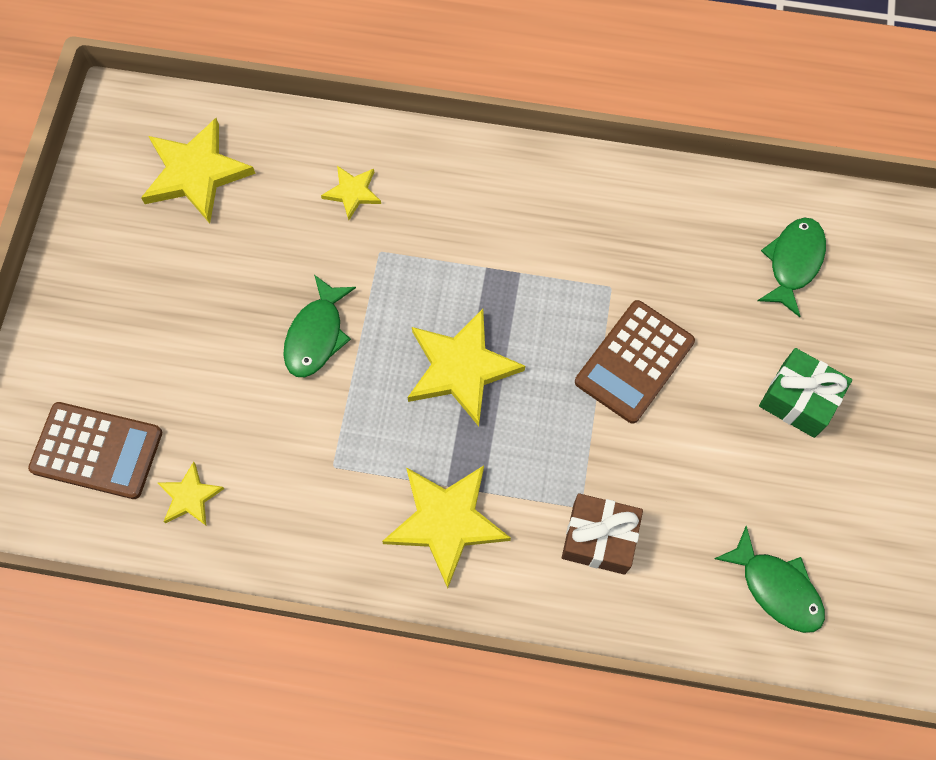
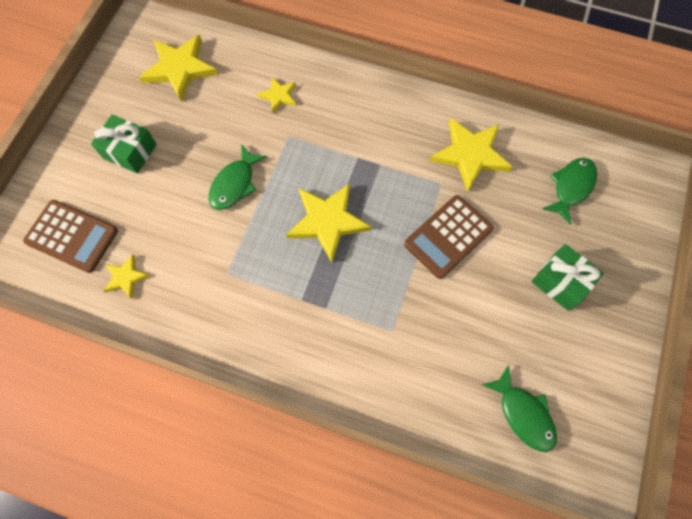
camera: 10 degrees right, 0 degrees up
yellow star [382,465,511,588] -> yellow star moved to [430,118,513,192]
brown gift [562,493,643,575] -> none
none -> green gift [91,114,157,173]

